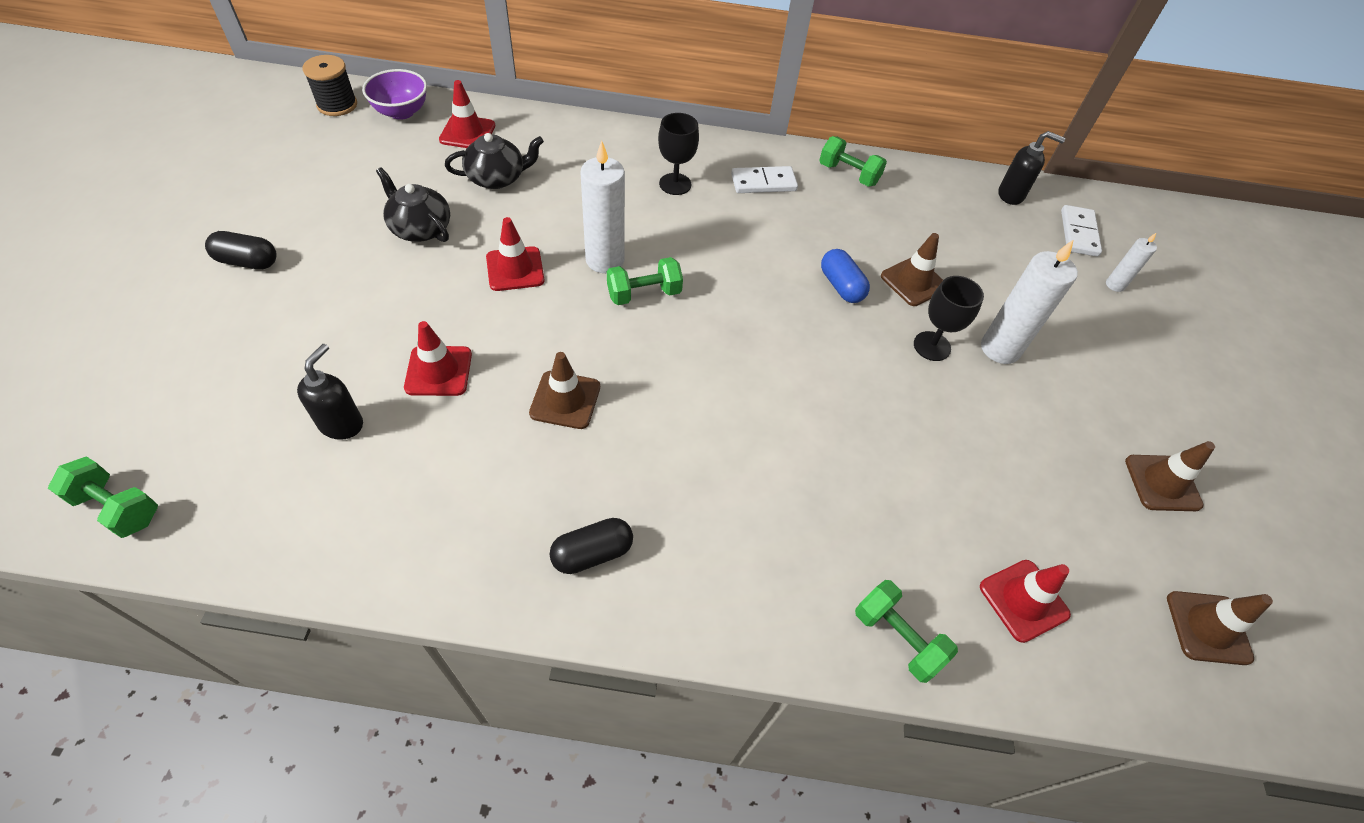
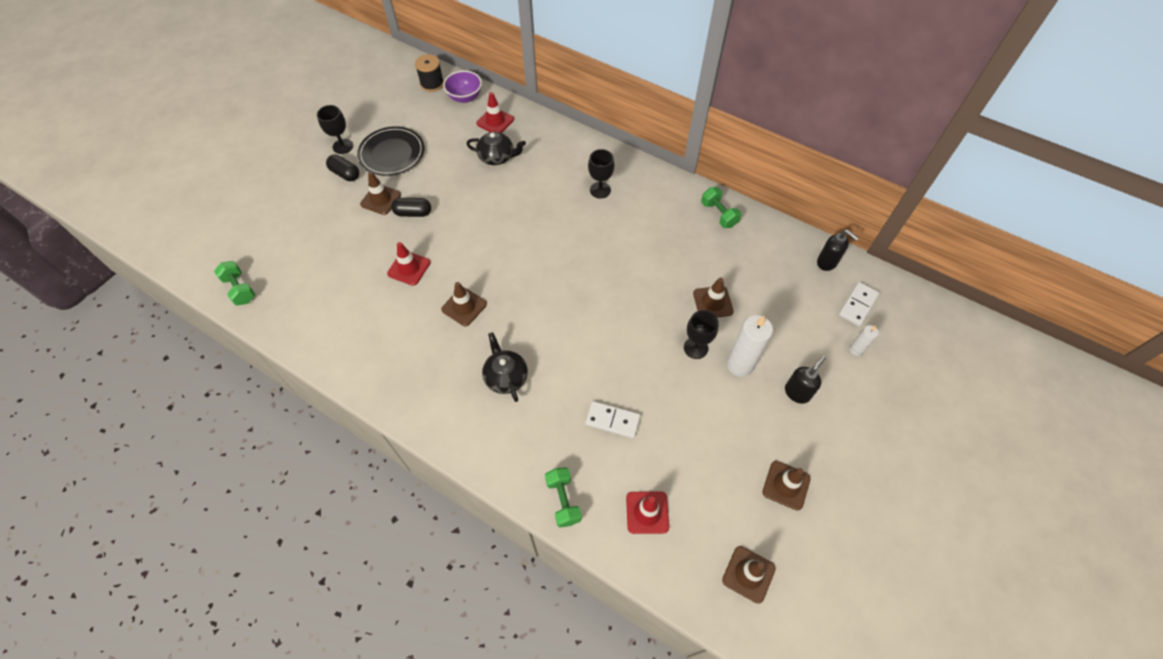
camera: 30 degrees right, 5 degrees up
black soap dispenser [297,344,363,440] -> black soap dispenser moved to [785,356,826,404]
black teapot [376,167,450,242] -> black teapot moved to [482,332,528,402]
red traffic cone [486,217,544,291] -> none
black capsule [549,518,633,574] -> black capsule moved to [391,198,431,217]
white candle [580,141,625,273] -> none
green dumbbell [607,257,683,305] -> none
white domino [731,166,798,193] -> white domino moved to [585,401,641,438]
blue capsule [821,249,870,303] -> none
none -> black goblet [317,105,353,154]
none -> black plate [357,126,424,176]
none -> brown traffic cone [360,172,401,215]

